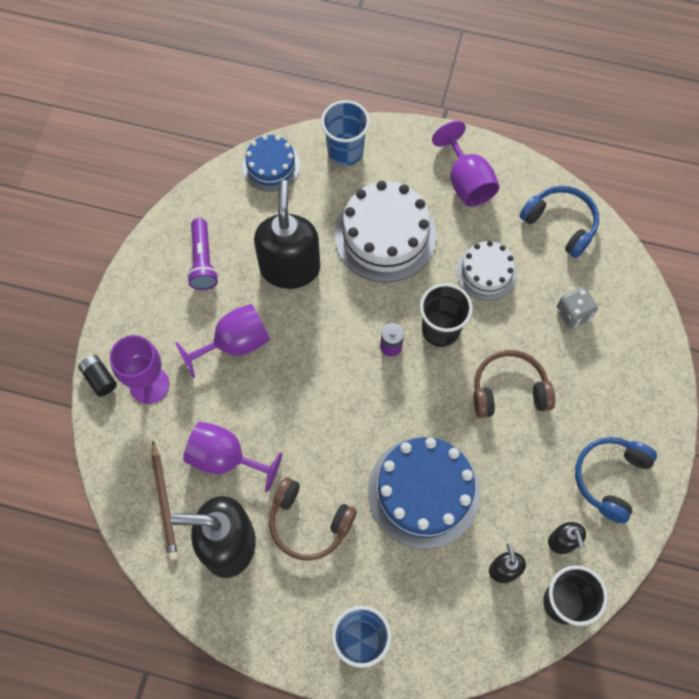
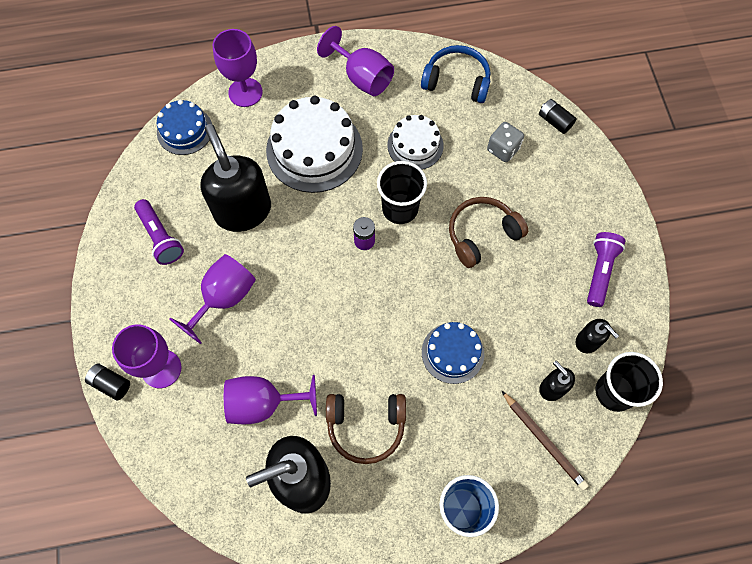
camera: 25 degrees left, 0 degrees up
brown pencil [151,441,178,561] -> brown pencil moved to [502,391,589,490]
blue cup [321,100,370,166] -> purple goblet [213,29,263,107]
blue cake [368,437,480,549] -> blue cake [422,322,484,384], size x0.58
blue headphones [575,437,657,523] -> purple flashlight [587,232,625,307]
none -> black battery [539,99,577,134]

